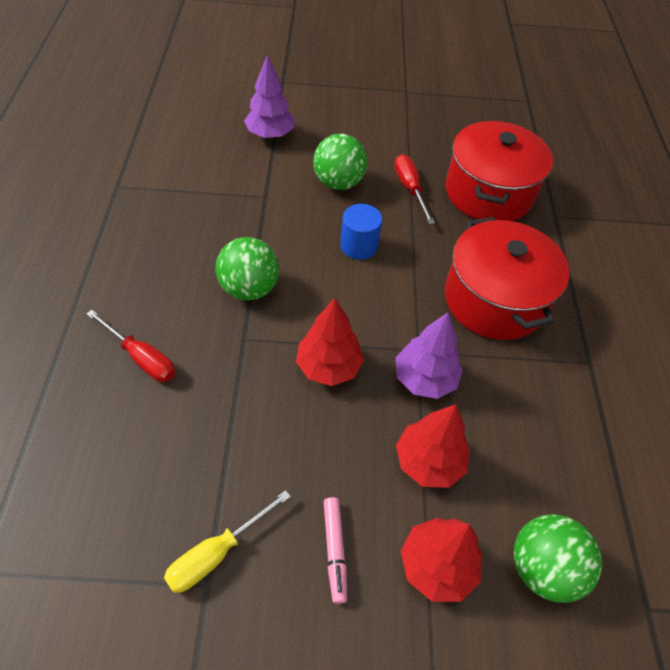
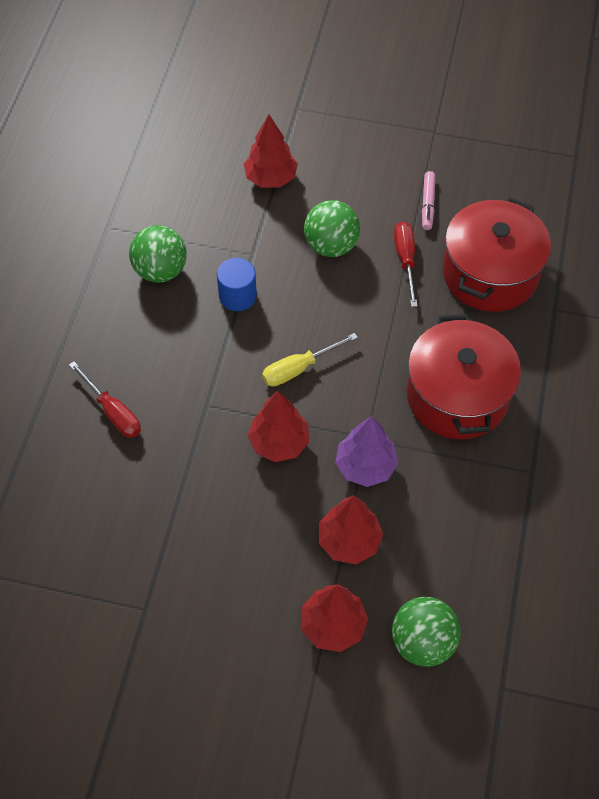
camera: 15 degrees right, 5 degrees up
yellow screwdriver [164,490,291,593] -> yellow screwdriver moved to [262,333,358,386]
green ball [216,237,279,301] -> green ball moved to [129,225,187,283]
purple tree [244,55,294,139] -> red tree [244,114,298,188]
pink marker [324,497,347,604] -> pink marker moved to [422,171,435,230]
blue cylinder [340,204,382,260] -> blue cylinder moved to [217,258,257,311]

